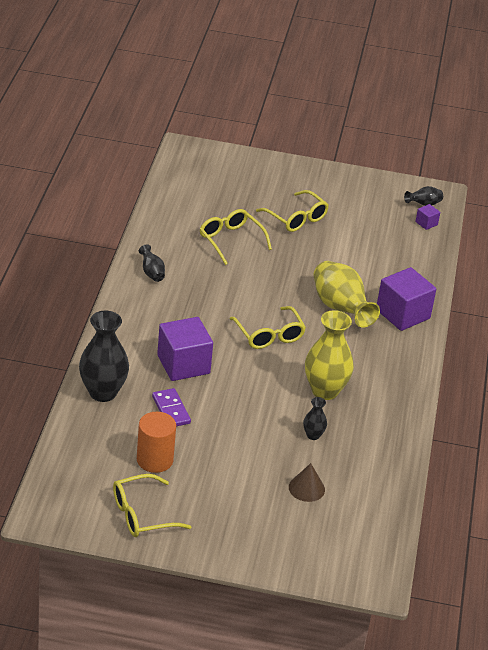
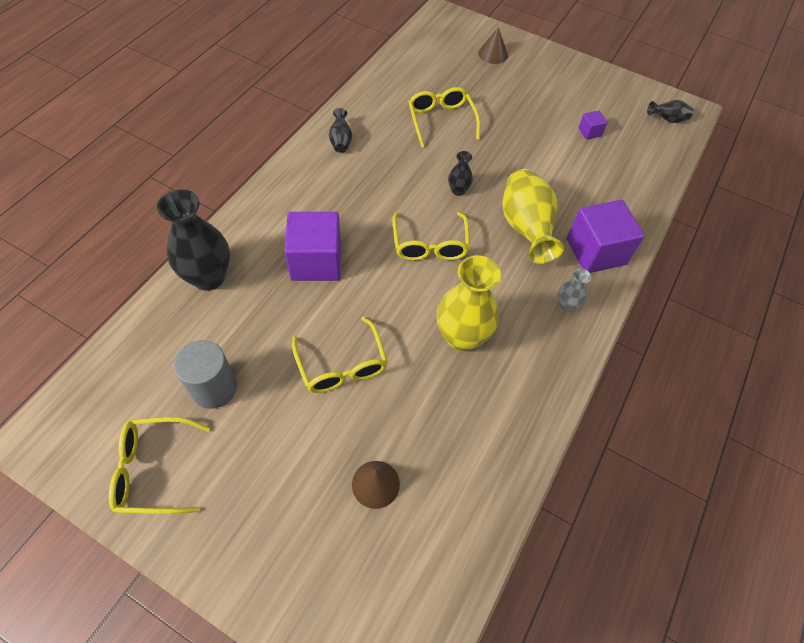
camera: 20 degrees right, 20 degrees up
orange cylinder [137,412,176,473] -> grey cylinder [174,340,237,409]
purple domino [152,388,191,426] -> none
yellow glasses [256,190,329,232] -> yellow glasses moved to [292,316,388,393]
black vase [303,397,327,440] -> black vase moved to [448,151,473,196]
purple cube [415,204,440,230] -> purple cube moved to [578,111,608,140]
none -> brown cone [478,27,508,64]
none -> grey vase [558,268,591,311]

